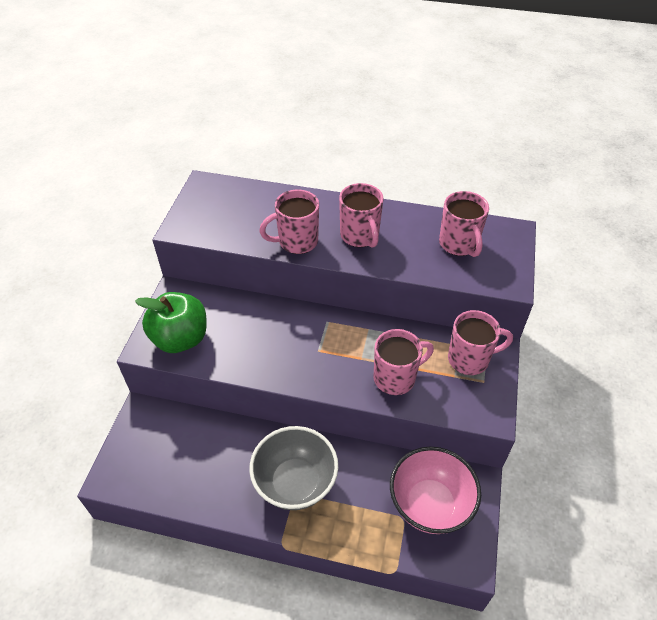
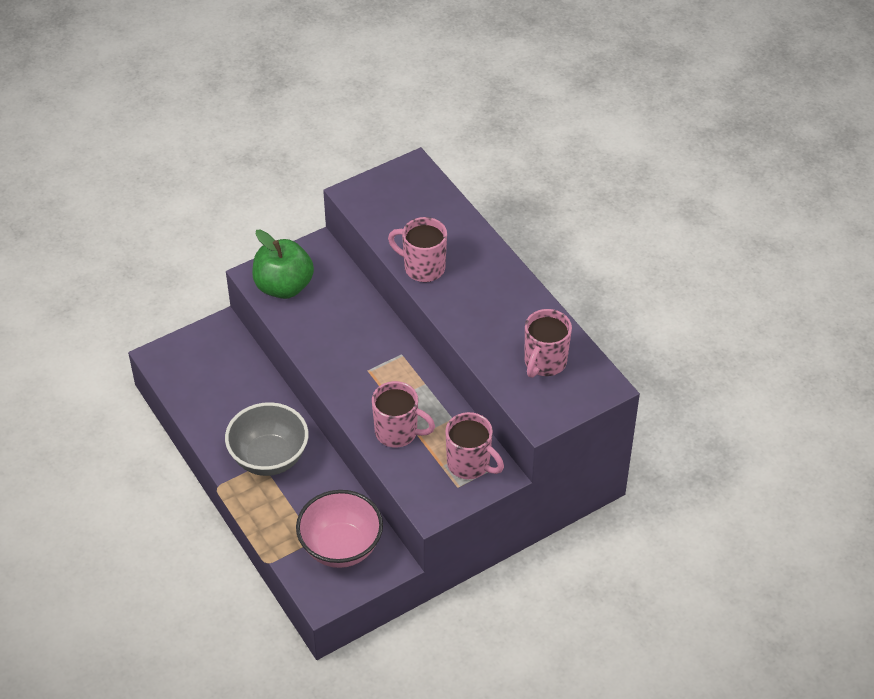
camera: 45 degrees right, 0 degrees up
pink mug [339,183,384,248] -> none

